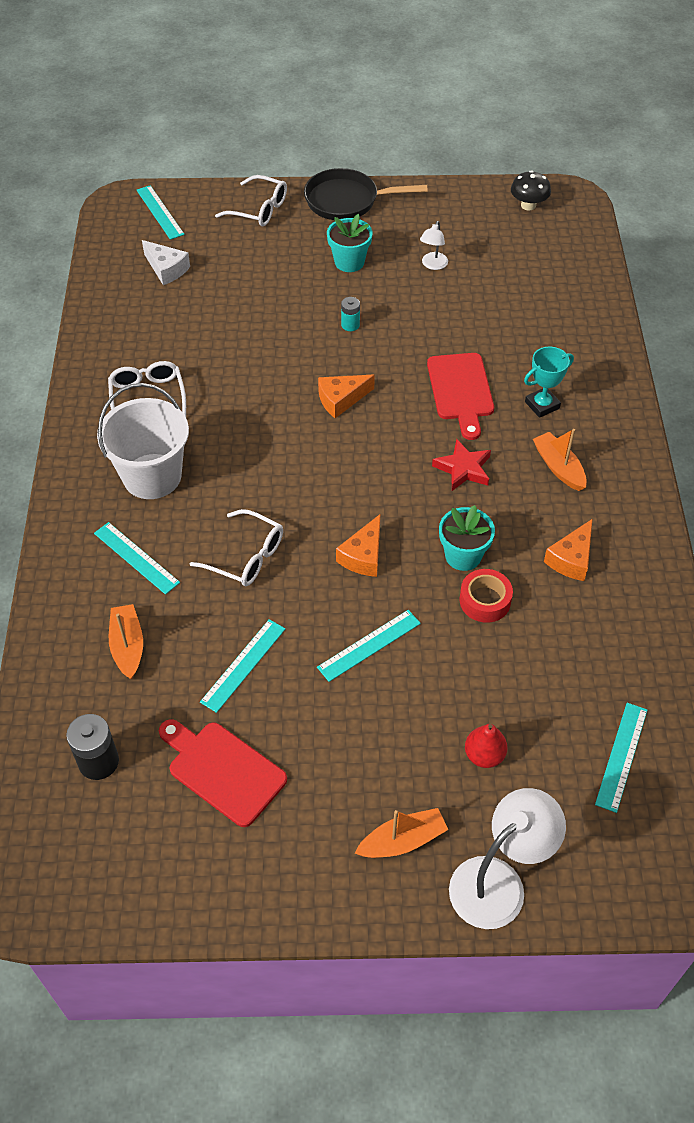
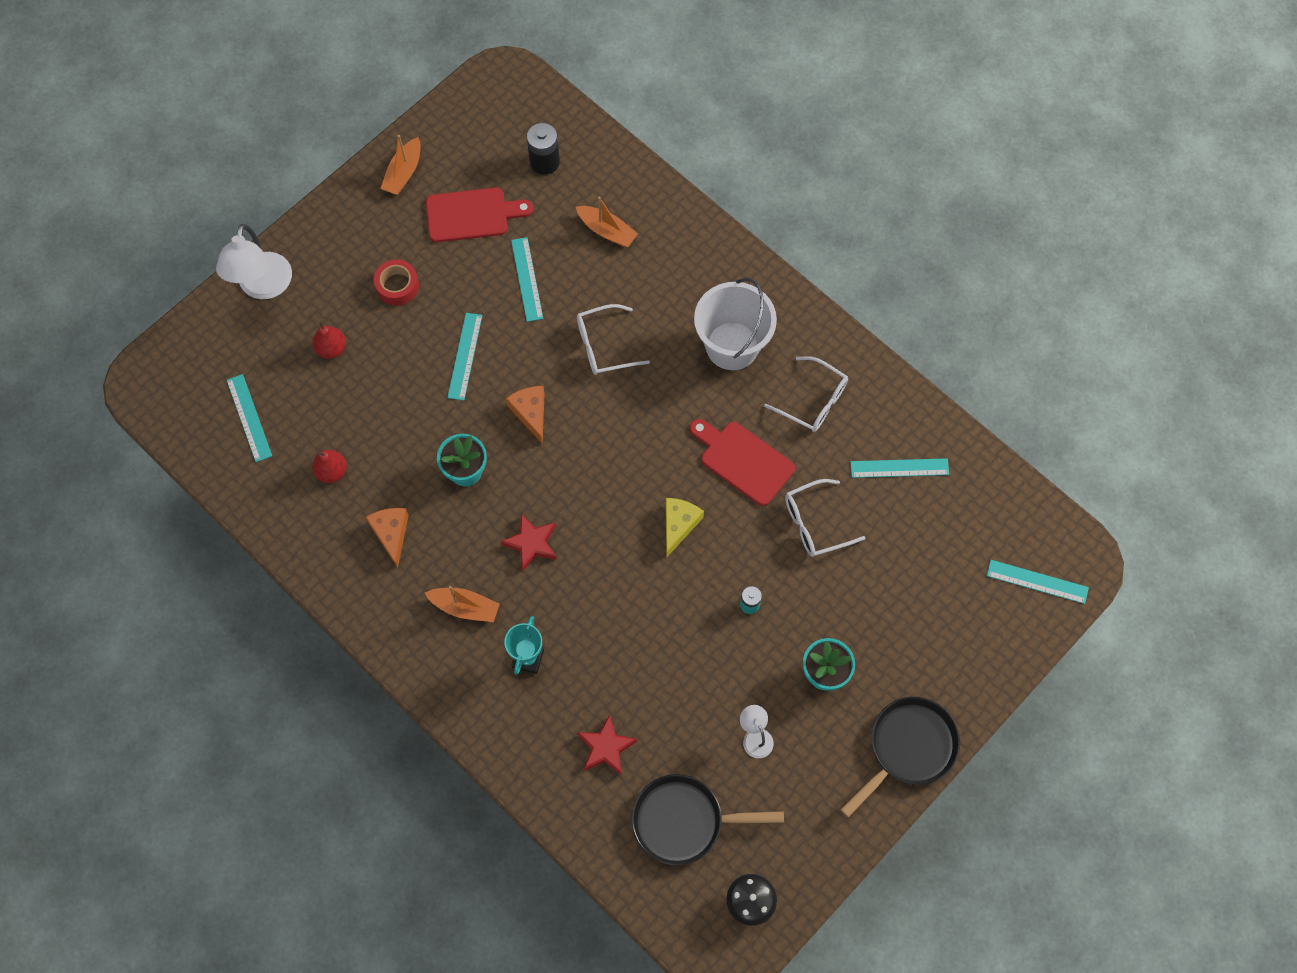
camera: 135 degrees right, 15 degrees up
turquoise ruler [94,522,180,595] -> turquoise ruler moved to [850,458,949,478]
white cheese [142,240,190,285] -> none
white glasses [215,175,287,226] -> white glasses moved to [785,479,866,557]
orange cheese [318,375,375,418] -> yellow cheese [665,498,704,558]
orange boat [355,808,448,858] -> orange boat moved to [380,135,421,195]
red cutting board [427,353,494,440] -> red cutting board moved to [690,419,795,506]
red tape [460,569,513,623] -> red tape moved to [374,260,419,306]
none -> red pear [312,450,347,483]
none -> red star [577,715,637,775]
none -> black pan [631,774,784,865]

